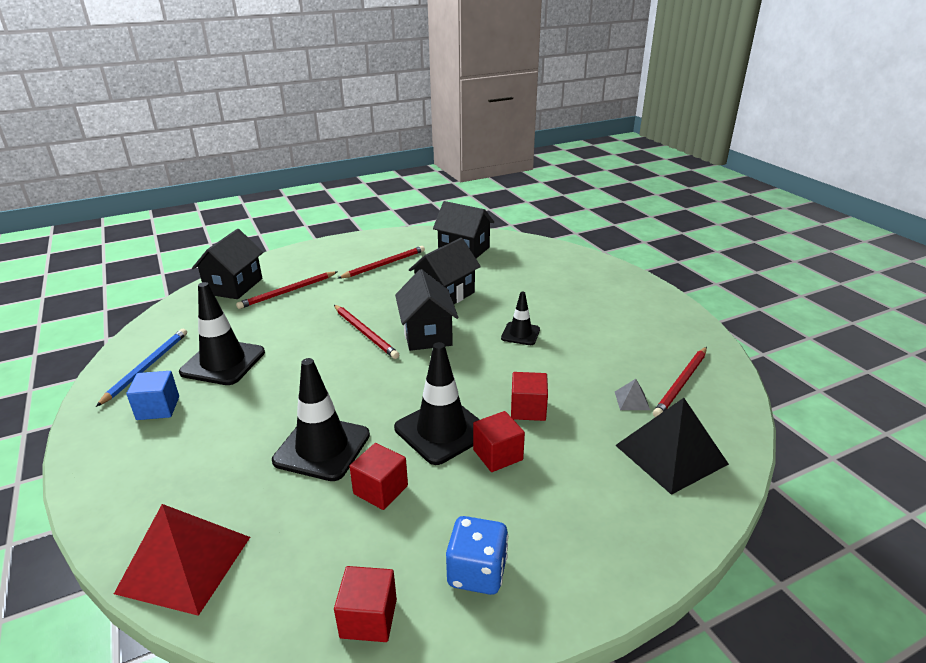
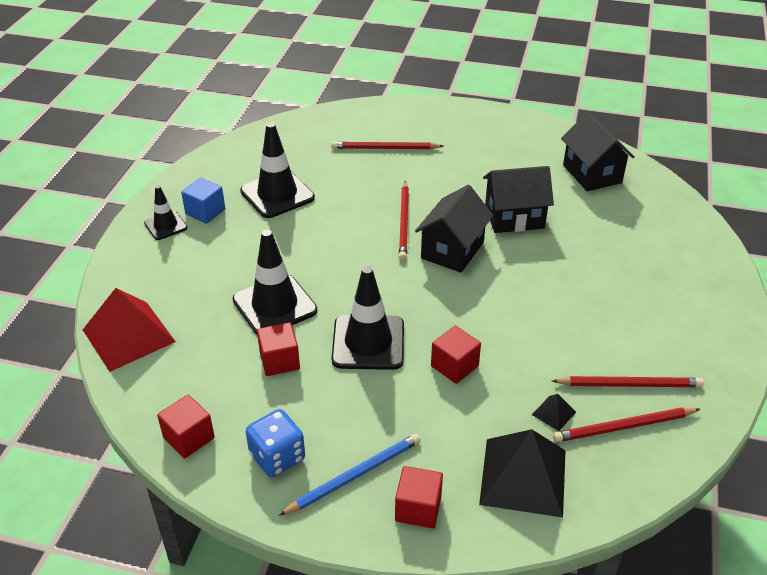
camera: 40 degrees right, 10 degrees up
blue pencil [96,328,187,407] -> blue pencil moved to [279,434,421,516]
black house [192,229,263,299] -> none
red pencil [338,246,425,278] -> red pencil moved to [552,376,704,387]
red cube [473,411,525,472] -> red cube moved to [395,466,443,529]
black traffic cone [501,292,540,345] -> black traffic cone moved to [144,185,187,240]
grey pyramid [615,379,650,410] -> black pyramid [532,394,576,431]

